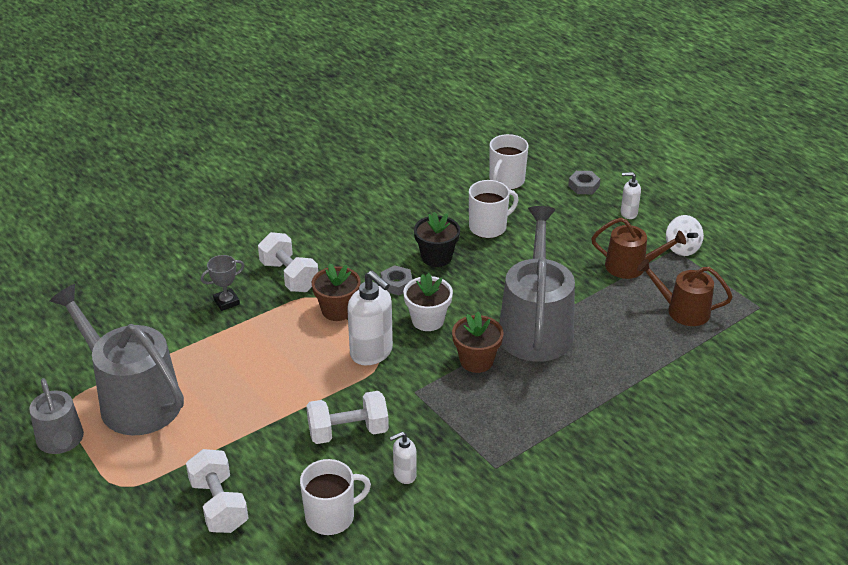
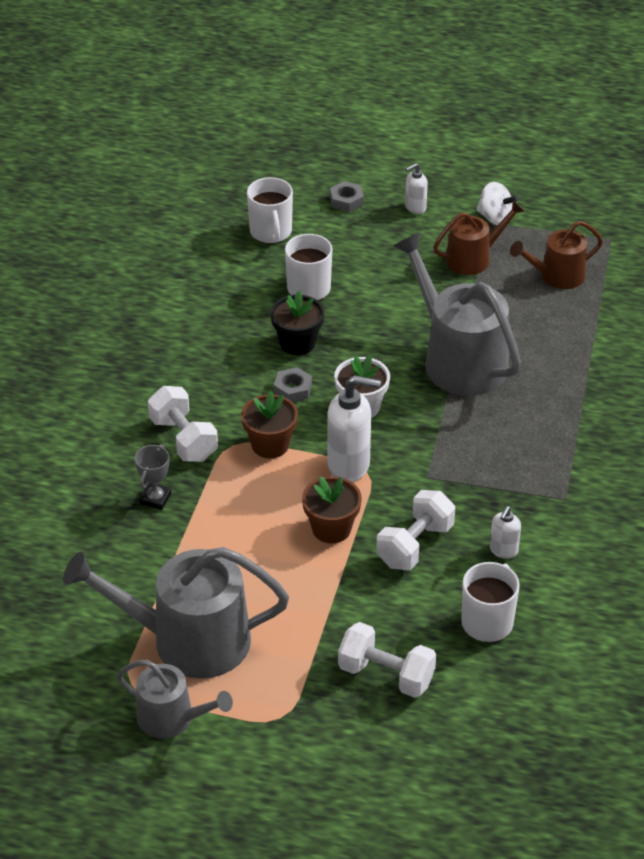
camera: 40 degrees left, 5 degrees up
white dumbbell [258,232,318,292] -> white dumbbell turned 45 degrees clockwise [148,386,218,462]
brown flower pot [452,312,504,373] -> brown flower pot moved to [302,476,362,543]

